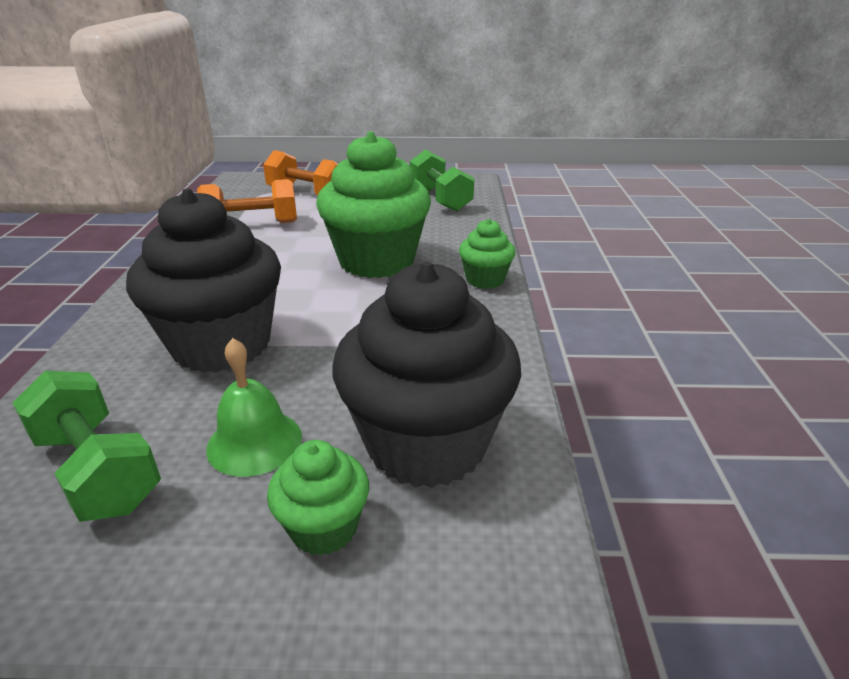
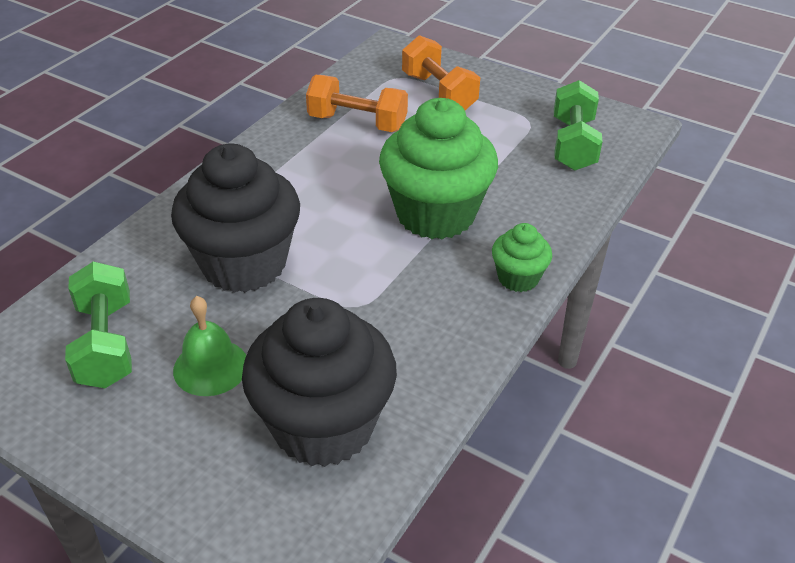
camera: 30 degrees right, 10 degrees up
green cupcake [267,440,369,556] -> none

